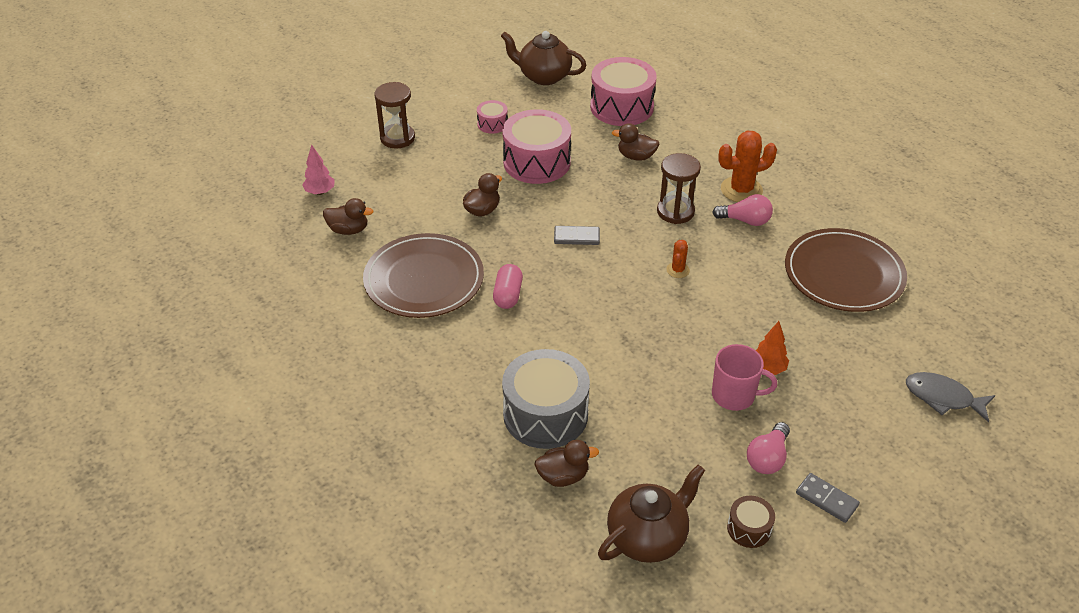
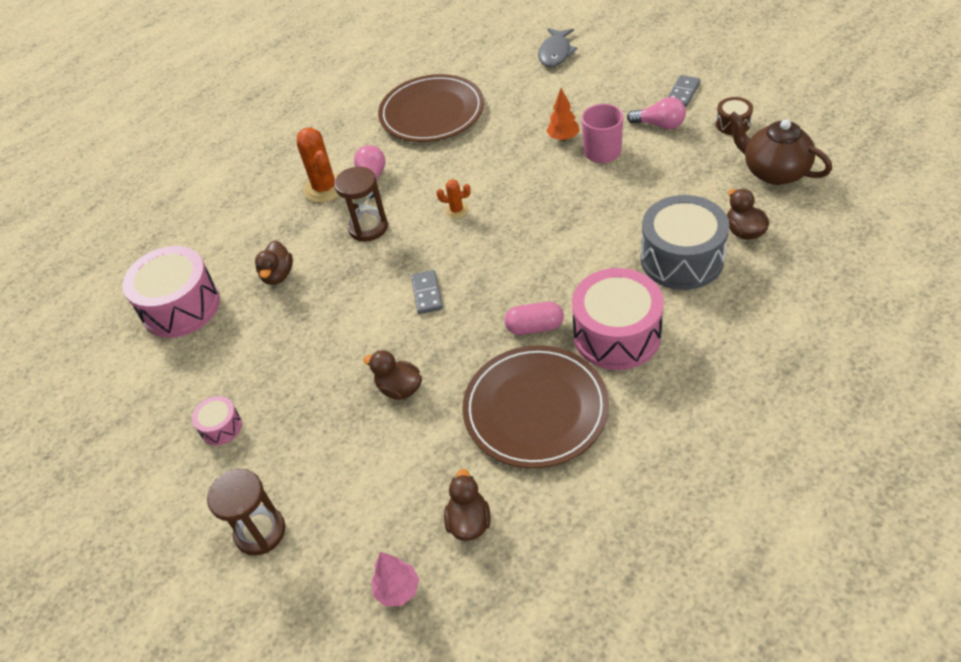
camera: 95 degrees left, 5 degrees up
brown teapot [501,31,587,85] -> none
pink drum [502,109,571,184] -> pink drum moved to [572,268,664,370]

